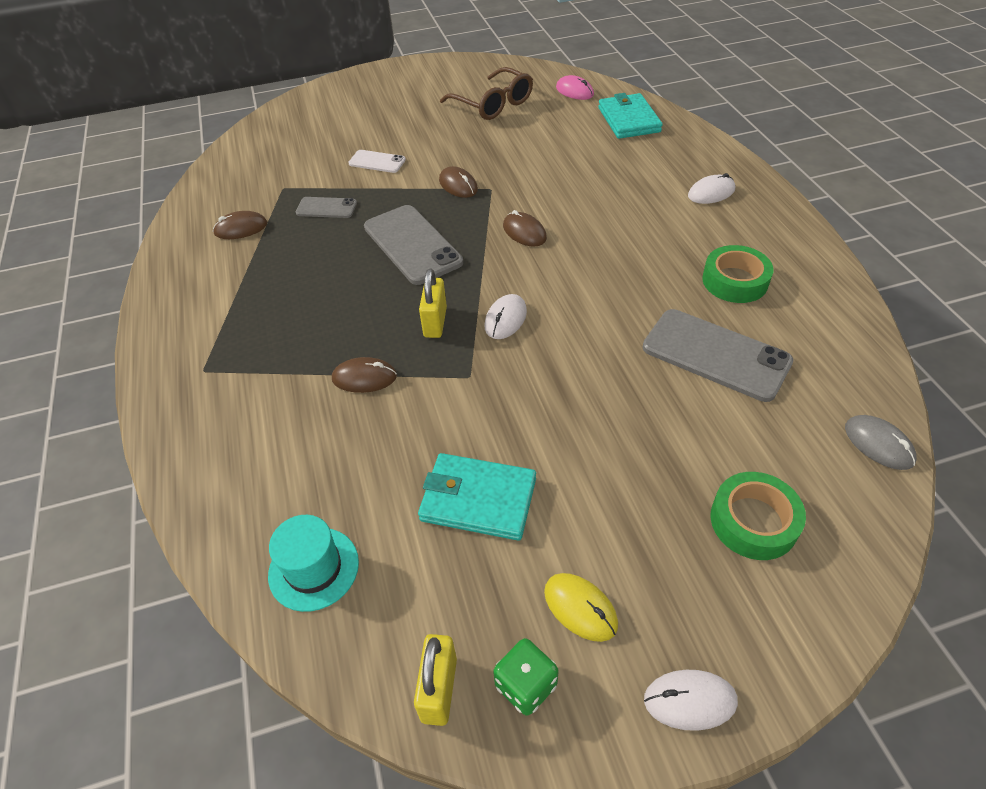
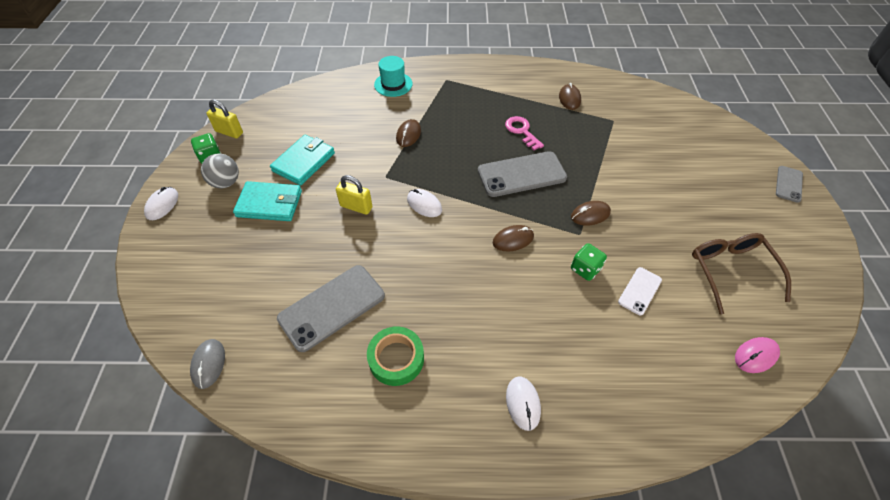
camera: 105 degrees right, 5 degrees up
turquoise hat [268,515,359,612] -> turquoise hat moved to [374,56,413,97]
grey phone [296,197,357,218] -> grey phone moved to [776,166,803,203]
white phone [348,150,406,173] -> white phone moved to [618,267,662,316]
yellow padlock [419,269,447,338] -> yellow padlock moved to [336,175,372,215]
brown glasses [440,67,533,120] -> brown glasses turned 105 degrees clockwise [692,233,791,315]
yellow mouse [544,573,618,642] -> grey ball [201,154,239,188]
turquoise wallet [598,93,663,139] -> turquoise wallet moved to [233,181,302,221]
green tape [711,472,806,560] -> none
grey mouse [845,415,917,470] -> grey mouse turned 75 degrees counterclockwise [190,339,225,389]
none -> pink key [505,116,544,150]
none -> green dice [571,243,607,281]

